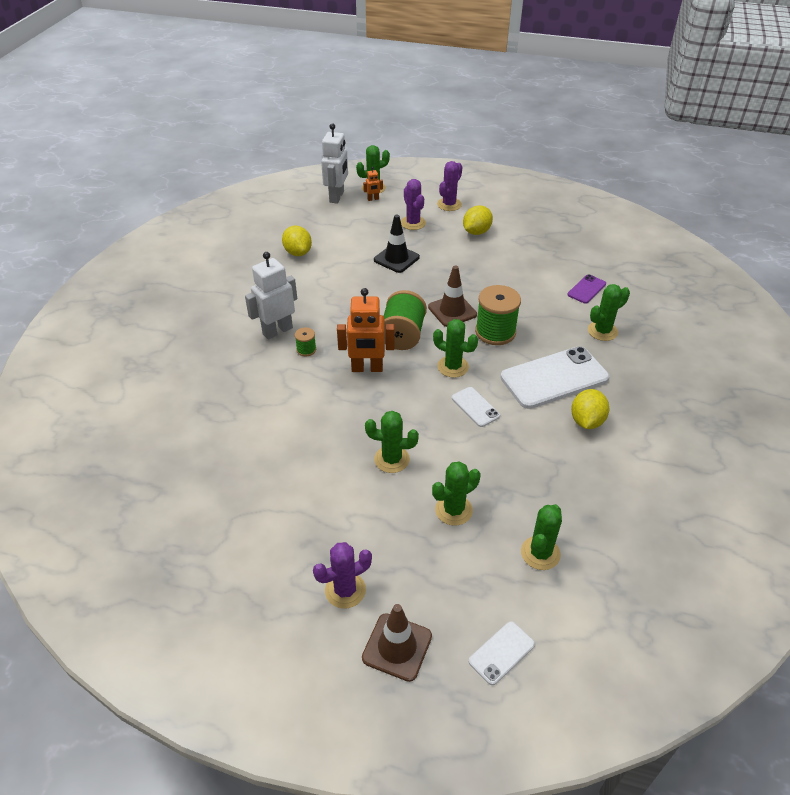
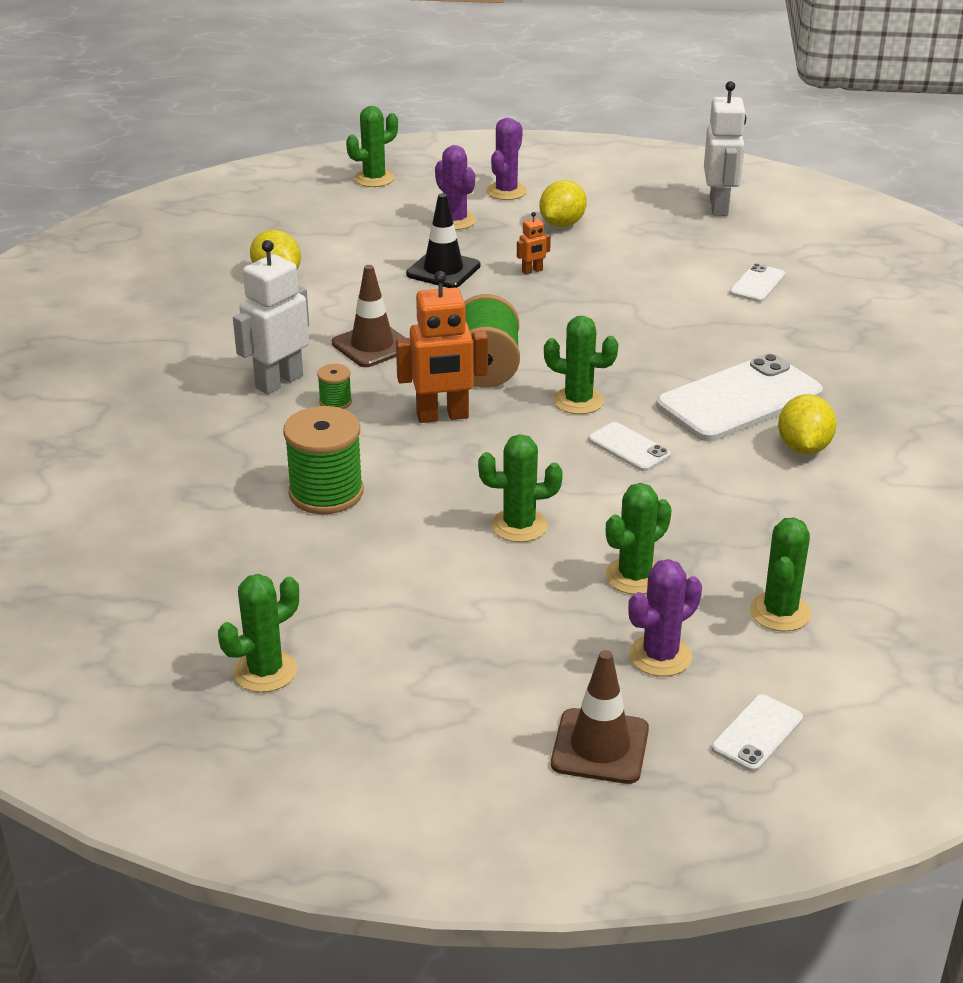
camera: 10 degrees left, 10 degrees down
purple cactus [313,542,372,609] -> purple cactus moved to [628,559,702,676]
white robot [321,123,348,204] -> white robot moved to [704,81,746,216]
orange robot [363,167,383,201] -> orange robot moved to [517,212,551,275]
brown traffic cone [428,266,477,327] -> brown traffic cone moved to [332,265,405,367]
green spool [475,285,521,345] -> green spool moved to [283,406,364,514]
purple phone [568,274,606,304] -> white phone [729,263,785,302]
green cactus [588,284,630,341] -> green cactus moved to [218,574,299,692]

